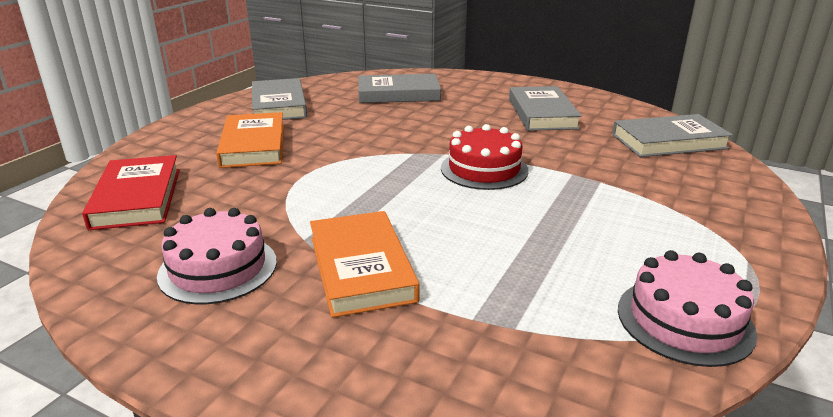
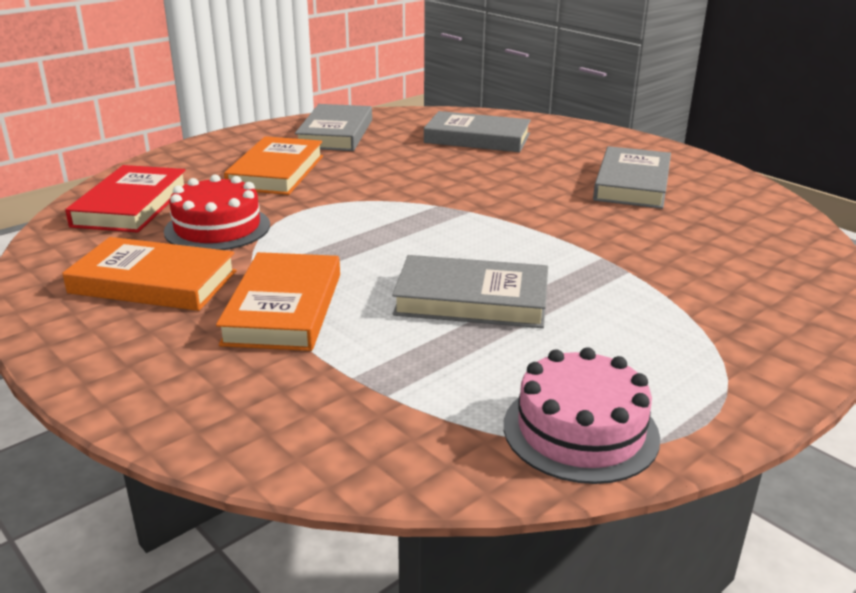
camera: 20 degrees right, 0 degrees up
pink cake [157,208,277,305] -> orange book [62,237,237,311]
red cake [441,124,529,190] -> red cake moved to [164,175,270,250]
grey book [612,114,733,157] -> grey book moved to [392,255,548,328]

